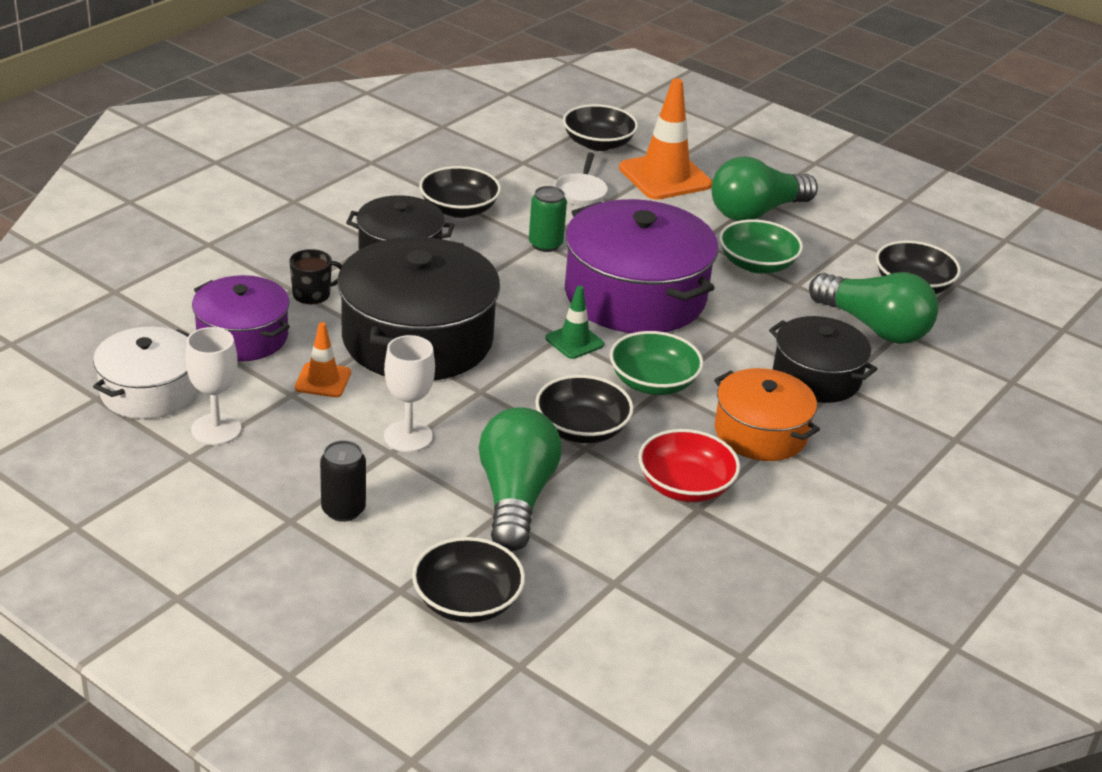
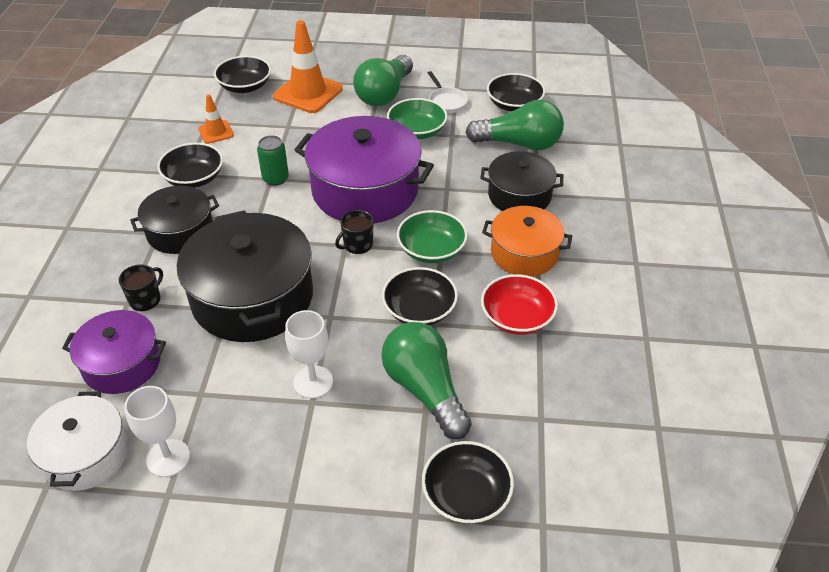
camera: 30 degrees left, 10 degrees up
orange traffic cone [295,322,351,397] -> orange traffic cone moved to [198,94,234,144]
black can [320,440,366,522] -> none
green traffic cone [545,285,604,359] -> black mug [335,210,374,254]
white pan [554,152,608,206] -> white pan moved to [428,71,468,113]

